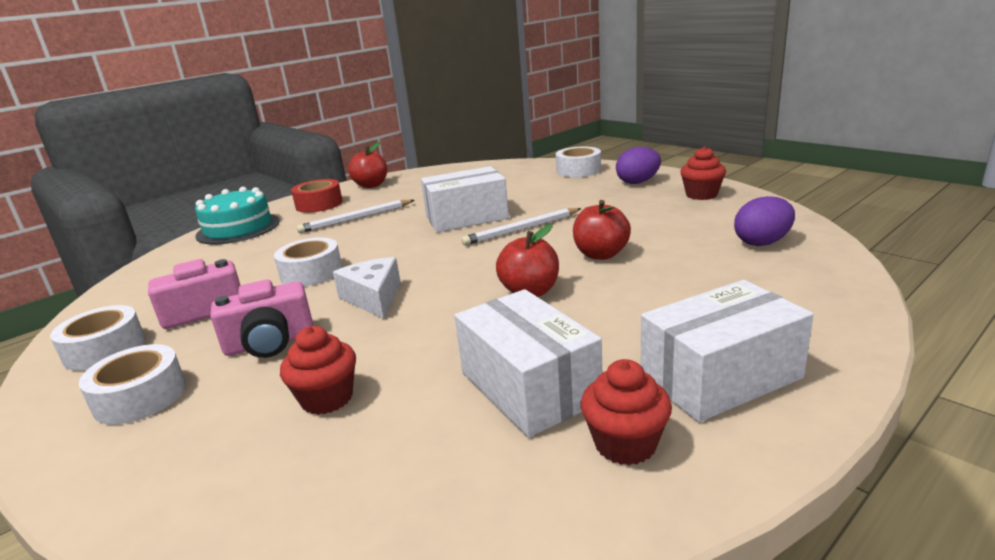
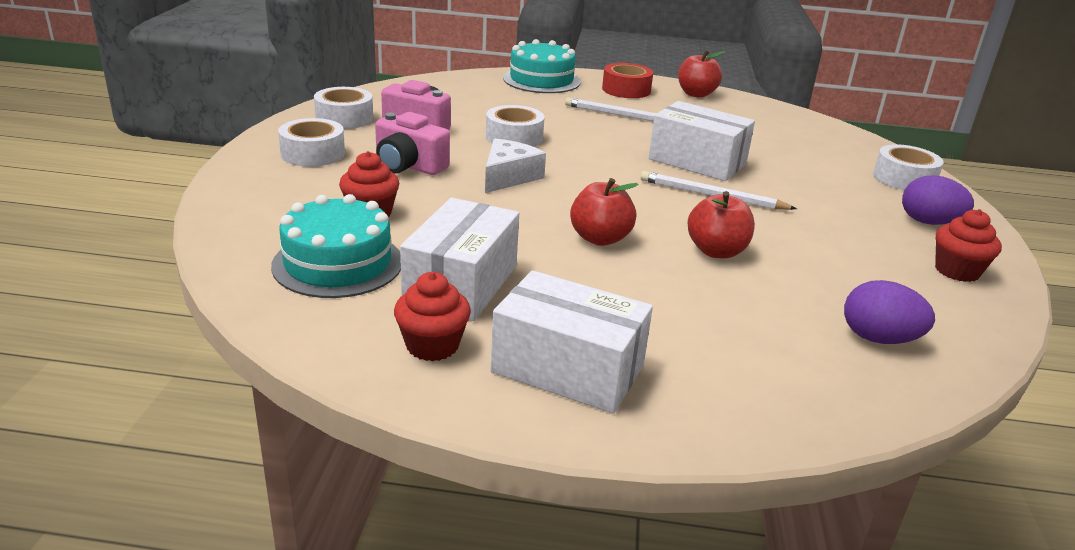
camera: 45 degrees right, 5 degrees up
none -> turquoise cake [271,194,401,298]

